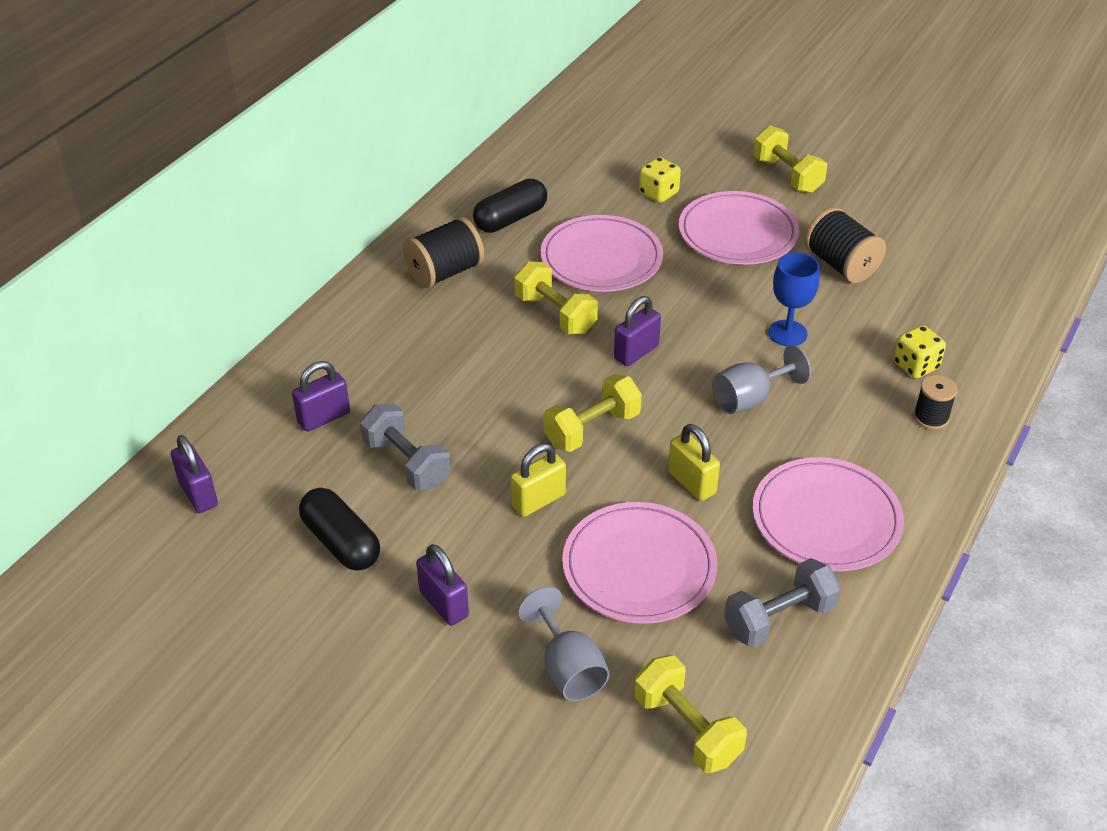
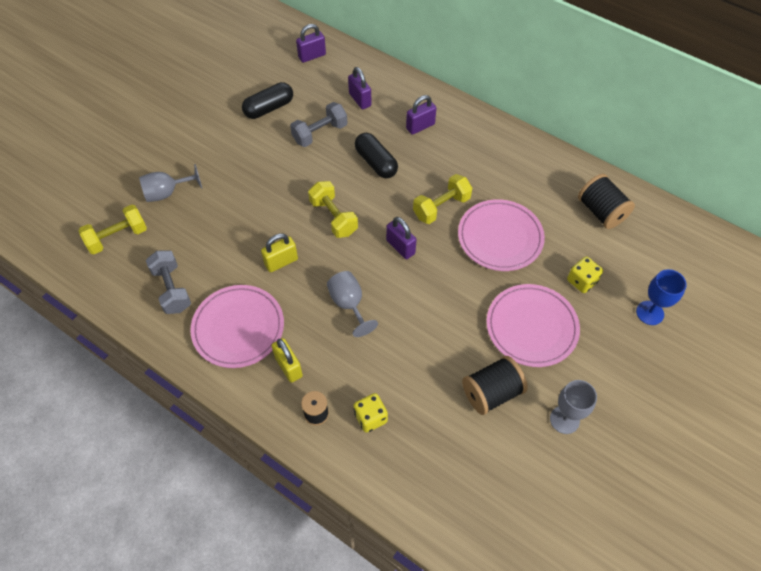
camera: 95 degrees right, 15 degrees up
black spool [403,217,484,288] -> black spool moved to [578,174,635,229]
purple padlock [416,544,469,626] -> purple padlock moved to [406,95,436,135]
black capsule [473,179,547,233] -> black capsule moved to [355,133,398,178]
yellow padlock [510,443,566,517] -> yellow padlock moved to [271,338,303,383]
pink plate [562,502,717,624] -> none
yellow dumbbell [753,126,827,193] -> none
blue goblet [768,252,820,346] -> blue goblet moved to [636,269,687,325]
none -> grey goblet [550,380,597,434]

